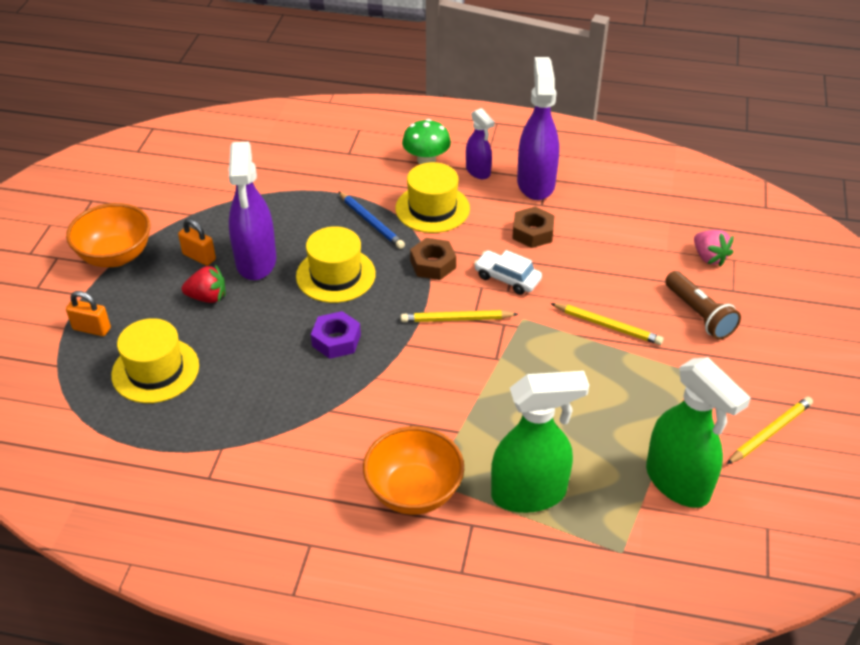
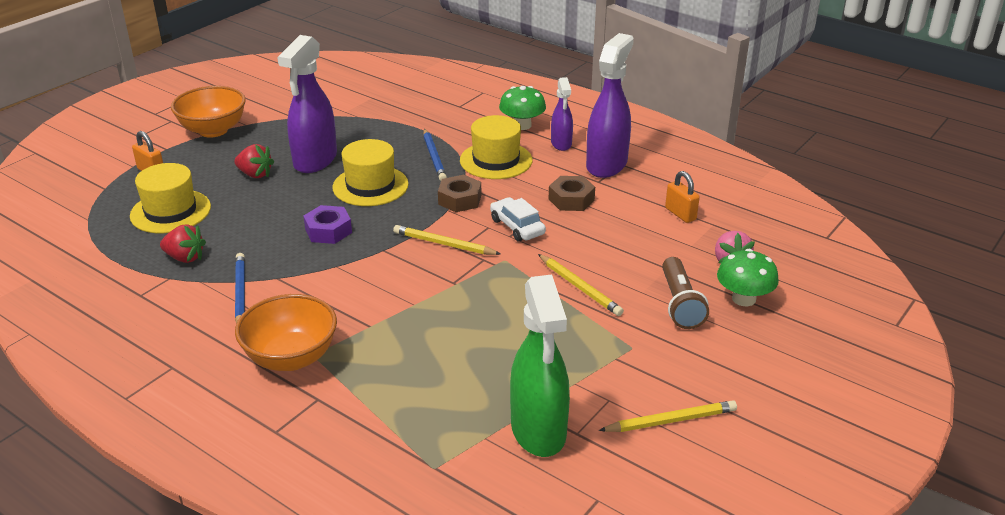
camera: 25 degrees right, 10 degrees down
orange padlock [178,219,216,266] -> orange padlock moved to [665,171,700,223]
green spray bottle [491,371,589,513] -> none
none -> red strawberry [160,224,206,263]
none -> blue pencil [235,253,245,324]
none -> green mushroom [717,249,779,306]

